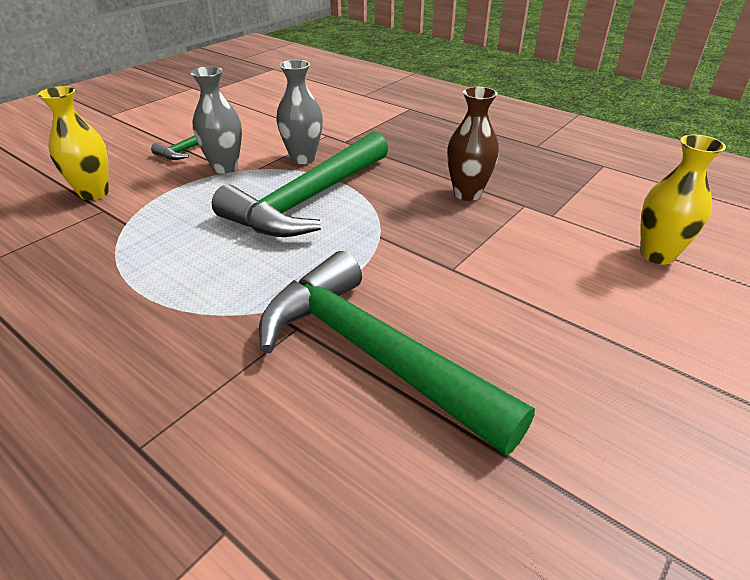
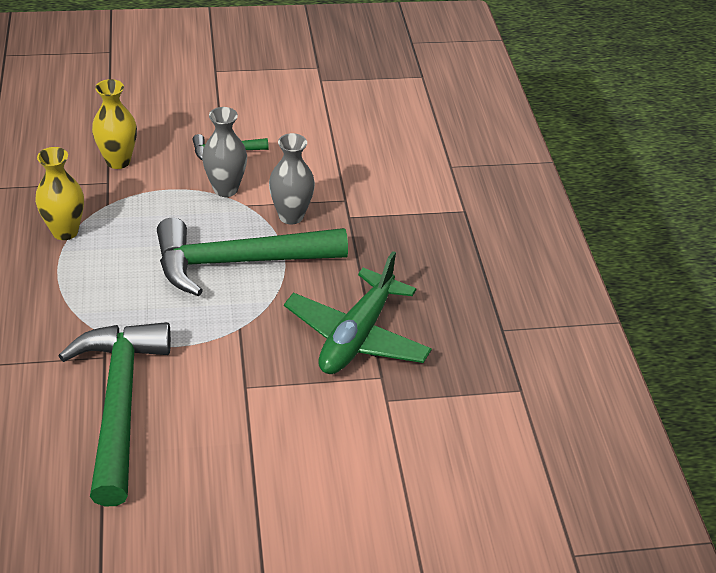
camera: 40 degrees right, 5 degrees up
brown vase [447,87,499,201] -> green plane [284,251,432,374]
yellow vase [640,135,726,264] -> yellow vase moved to [35,147,84,240]

